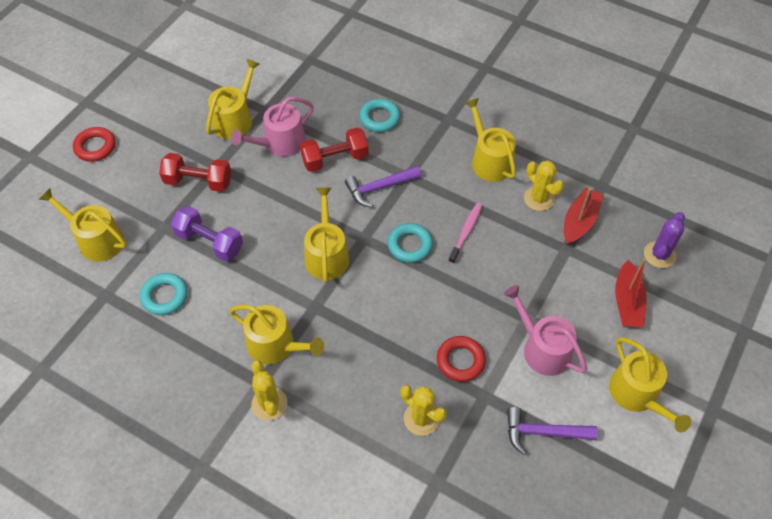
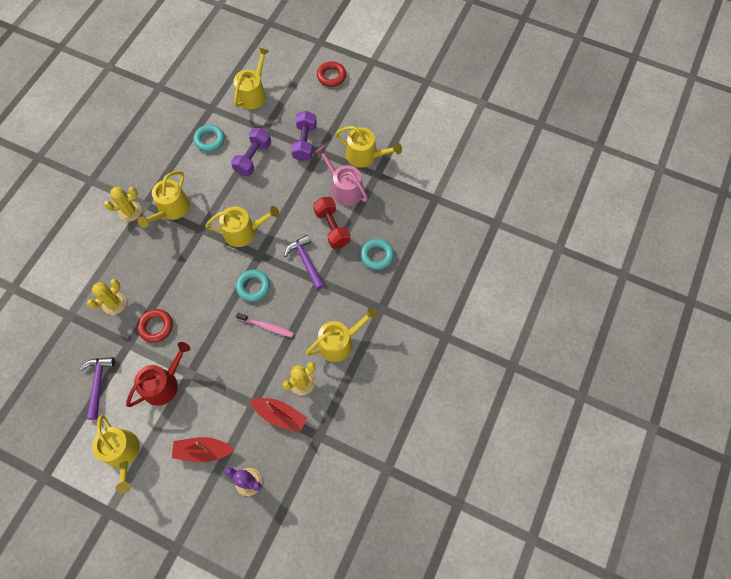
camera: 85 degrees right, 10 degrees up
red dumbbell [159,153,231,192] -> purple dumbbell [291,111,317,161]
pink watering can [504,285,587,376] -> red watering can [126,342,190,407]
yellow watering can [609,337,691,433] -> yellow watering can turned 90 degrees counterclockwise [92,415,140,494]

